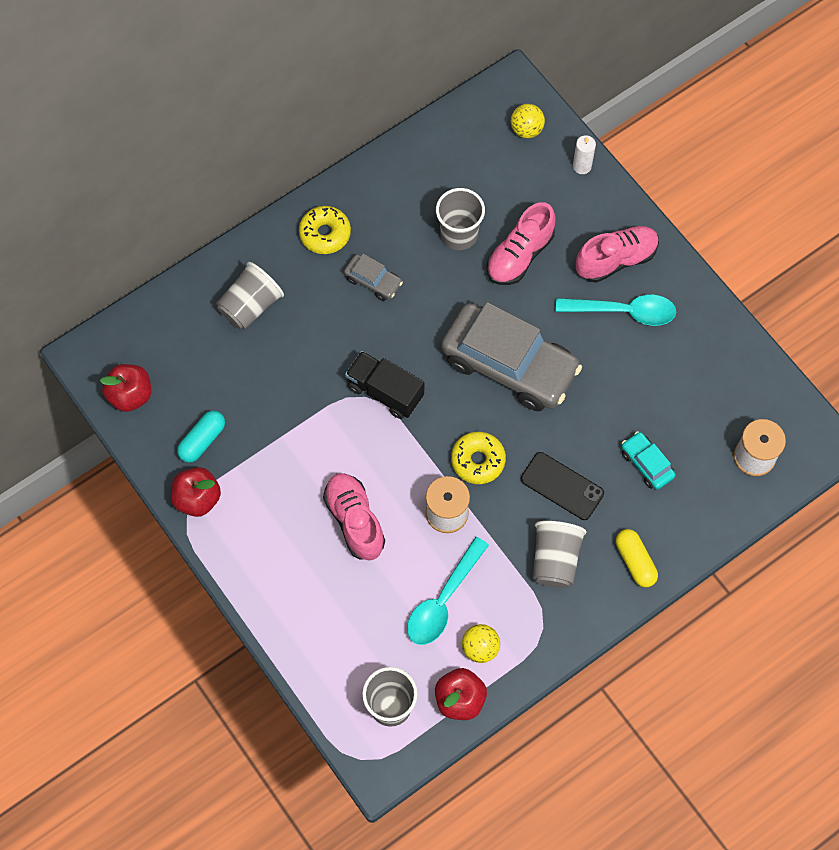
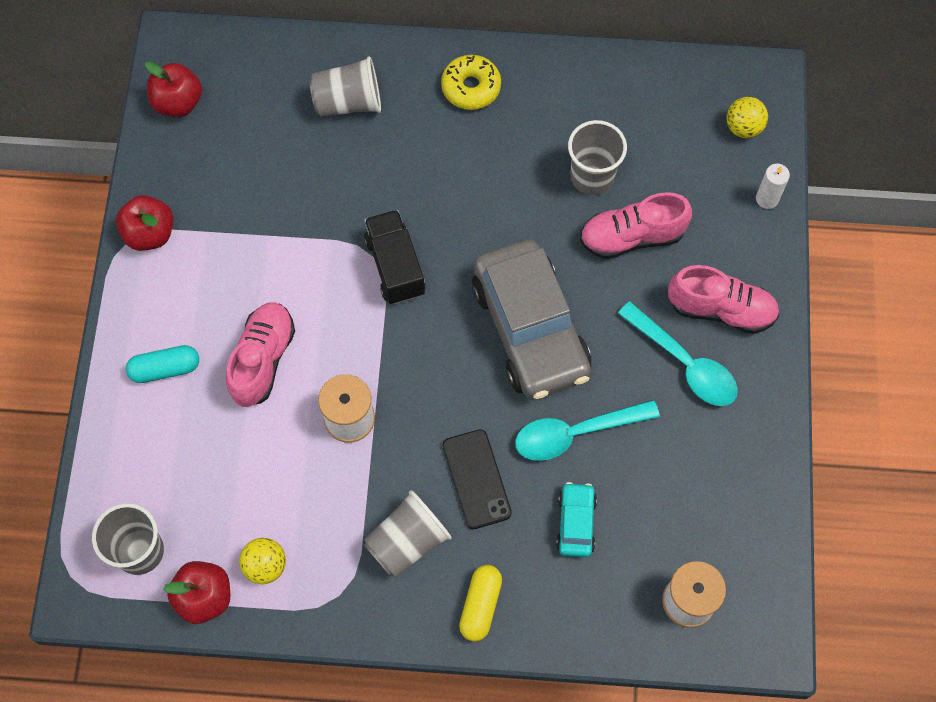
camera: 40 degrees right, 0 degrees up
turquoise capsule [177,411,225,463] -> turquoise capsule moved to [126,345,199,383]
grey car [344,254,403,301] -> none
turquoise spoon [407,537,489,645] -> turquoise spoon moved to [515,400,660,461]
yellow donut [451,432,506,484] -> none

